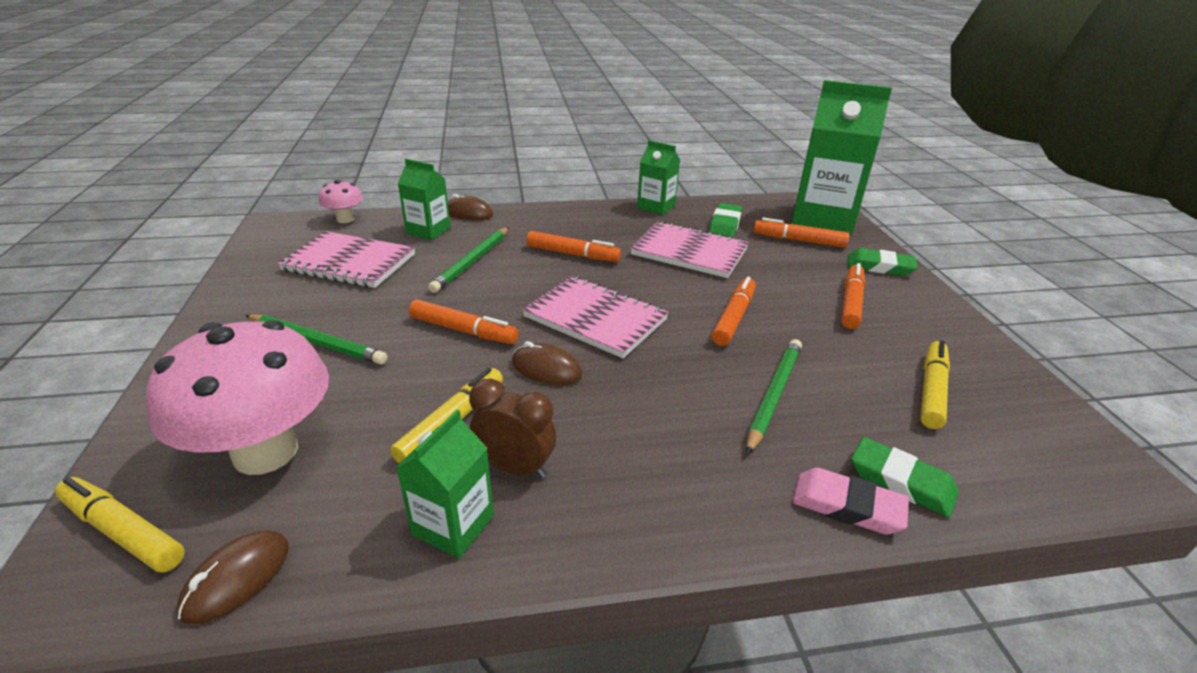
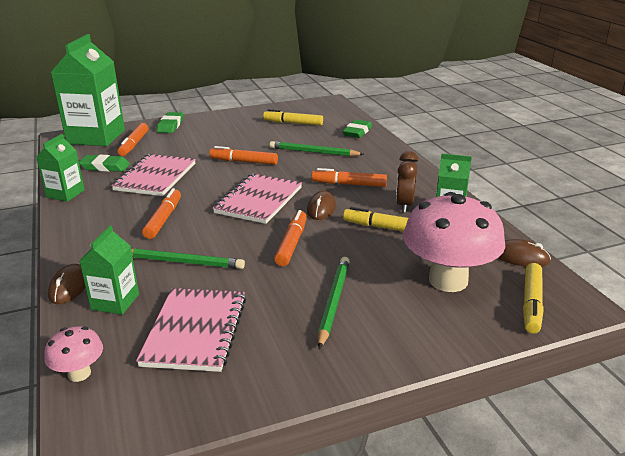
camera: 100 degrees left, 5 degrees down
pink eraser [793,468,909,535] -> none
orange marker [841,263,865,329] -> orange marker moved to [312,168,387,187]

